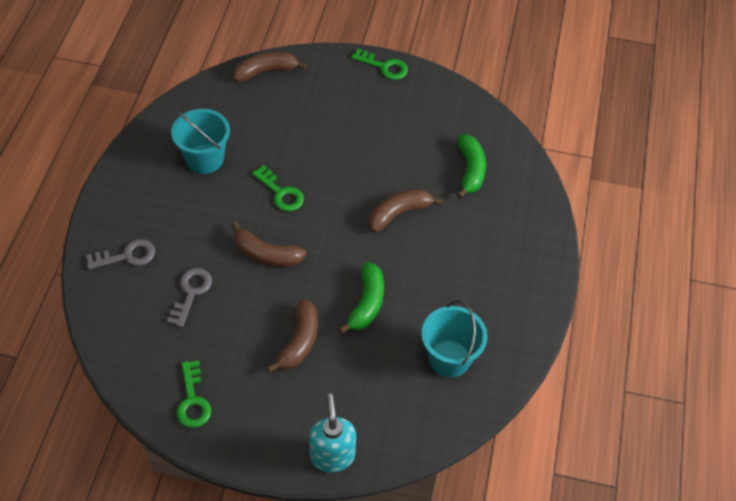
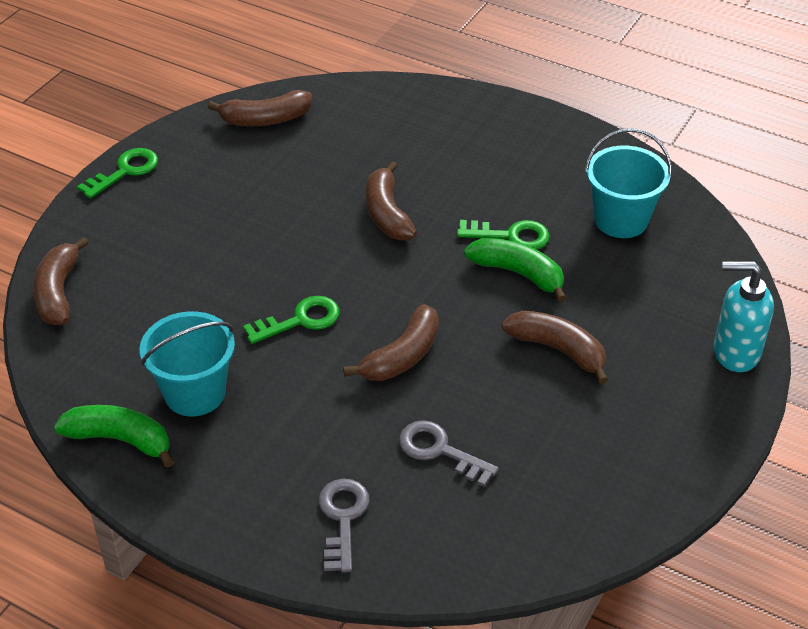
camera: 70 degrees left, 10 degrees down
green key [176,360,211,428] -> green key moved to [457,220,550,250]
green banana [457,135,486,198] -> green banana moved to [54,405,174,468]
none -> brown banana [208,90,312,126]

